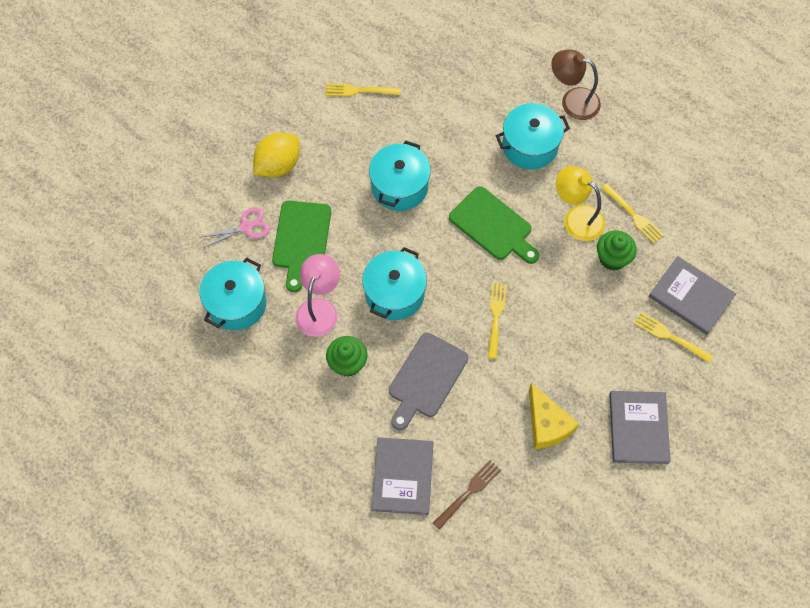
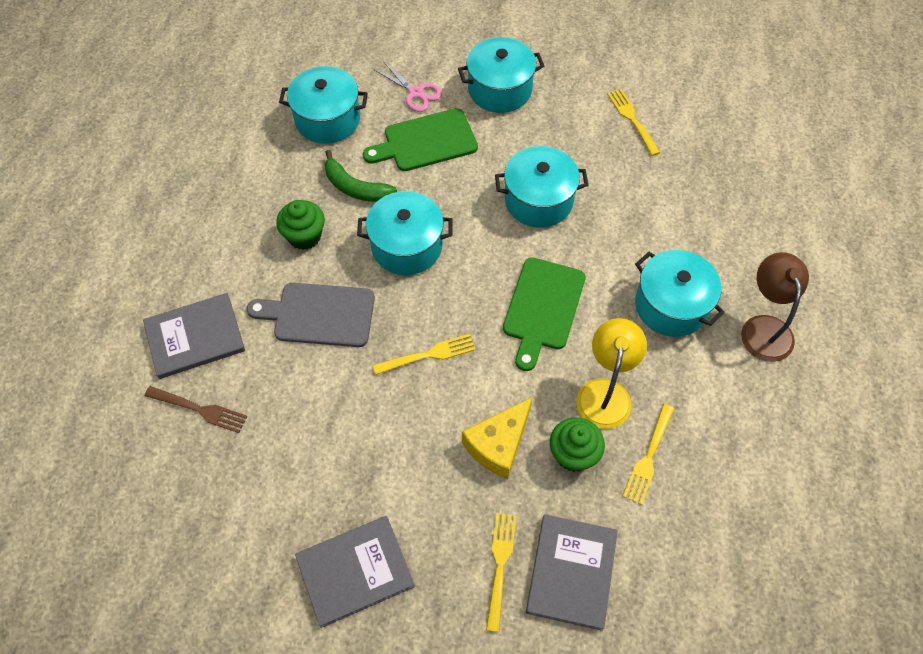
camera: 65 degrees right, 5 degrees down
yellow lemon [253,133,300,177] -> turquoise pot [458,37,544,113]
pink lamp [295,254,340,337] -> green banana [325,150,397,202]
yellow cheese [529,383,579,449] -> yellow cheese moved to [462,397,532,479]

